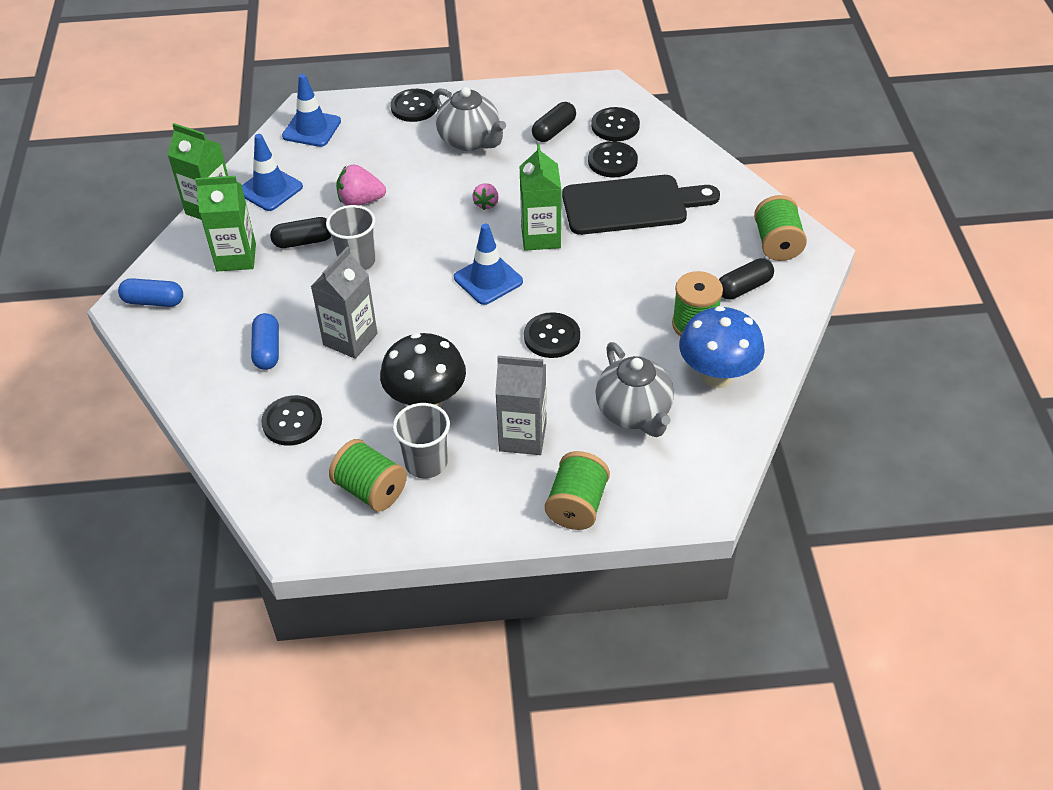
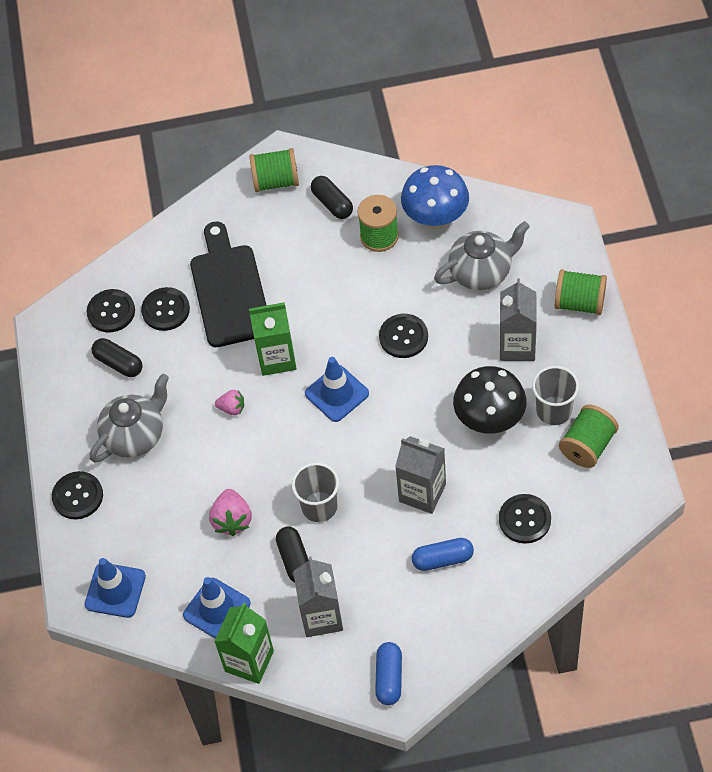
camera: 90 degrees left, 10 degrees up
green carton [195,176,256,272] -> grey carton [293,557,343,637]

